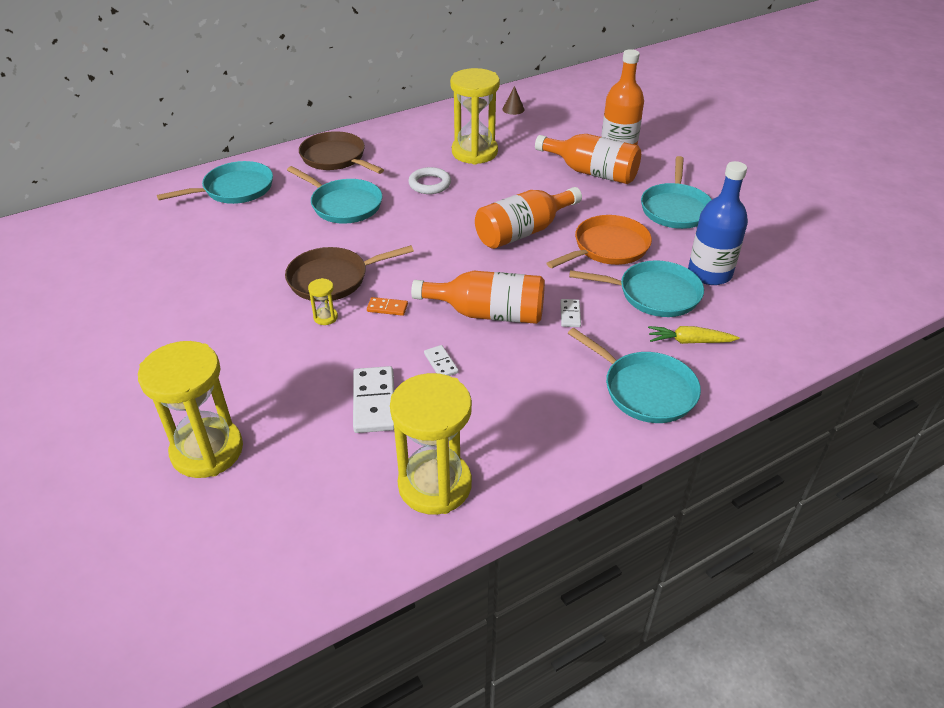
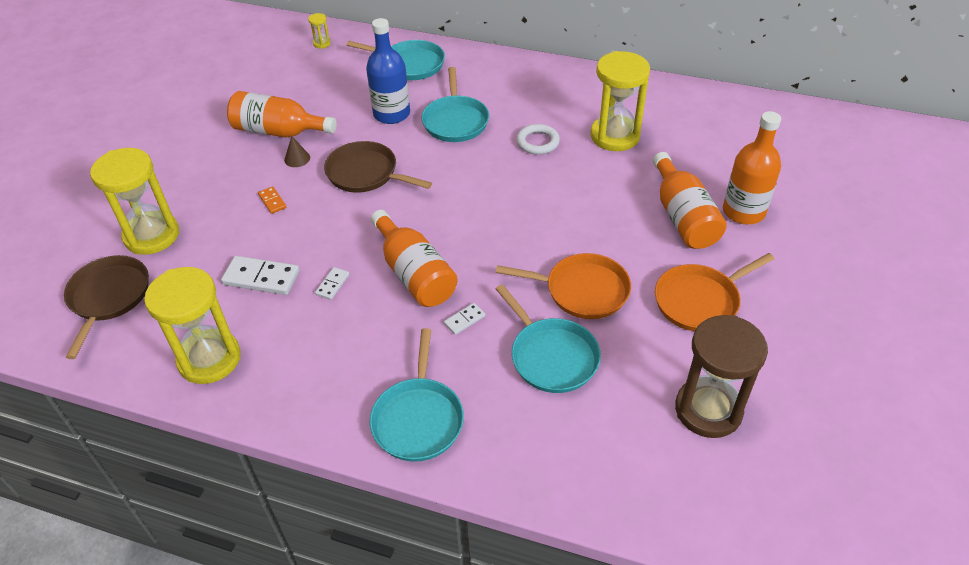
camera: 50 degrees right, 5 degrees up
brown pan [299,131,384,174] -> brown pan moved to [64,255,149,359]
yellow hourglass [308,278,338,325] -> yellow hourglass moved to [308,13,331,49]
white domino [353,366,394,433] -> white domino turned 60 degrees clockwise [221,256,300,295]
orange domino [367,297,408,316] -> orange domino moved to [258,186,286,214]
orange bottle [475,187,582,249] -> orange bottle moved to [227,91,337,138]
brown cone [503,86,525,115] -> brown cone moved to [284,136,310,167]
turquoise pan [641,156,712,229] -> orange pan [655,253,774,331]
yellow carrot [648,326,740,344] -> none
blue bottle [688,161,748,285] -> blue bottle moved to [366,18,410,124]
none -> brown hourglass [675,315,768,438]

